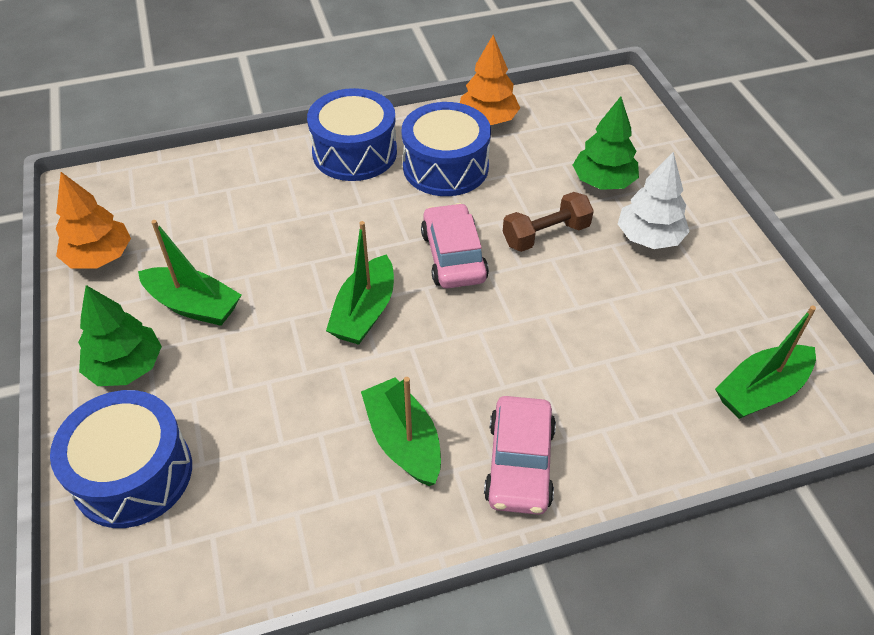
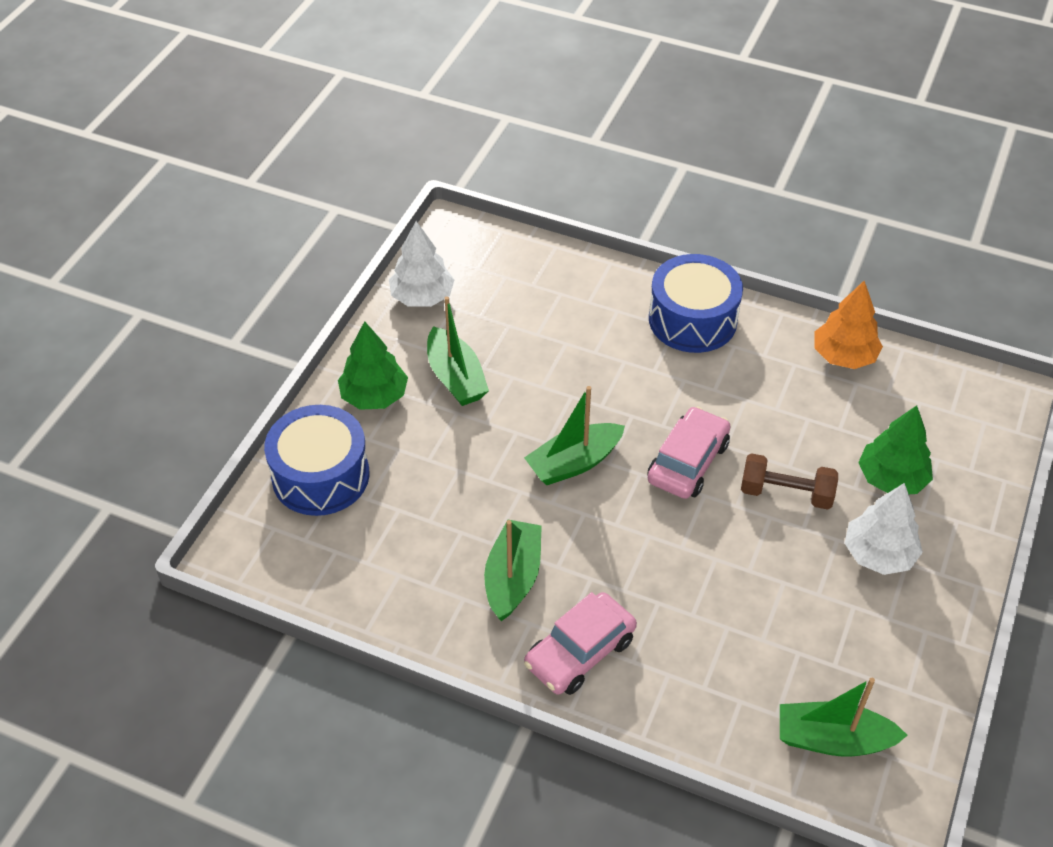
camera: 40 degrees right, 0 degrees up
orange tree [56,172,131,269] -> white tree [389,221,454,307]
blue drum [401,102,491,196] -> none

